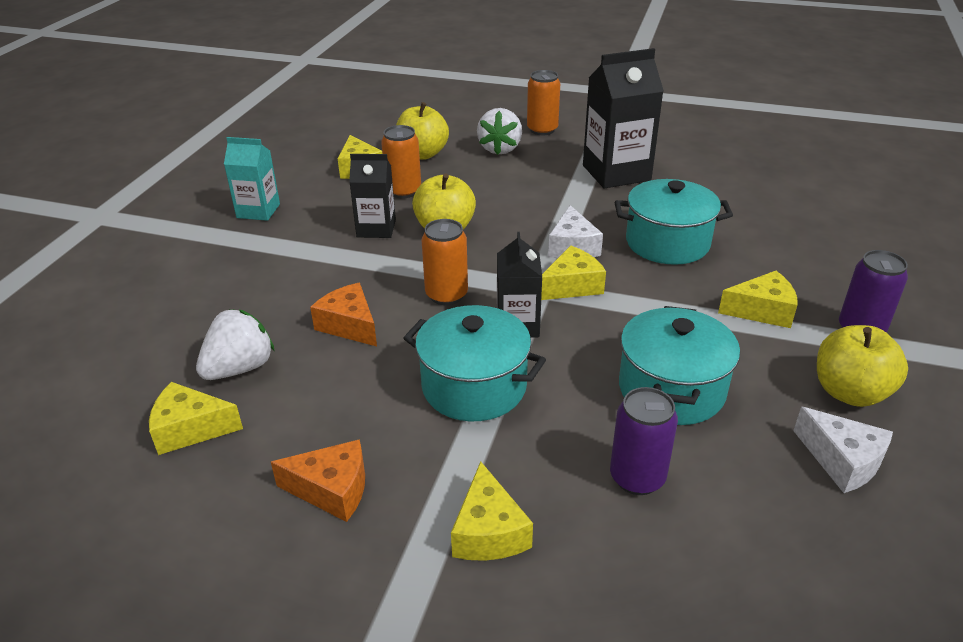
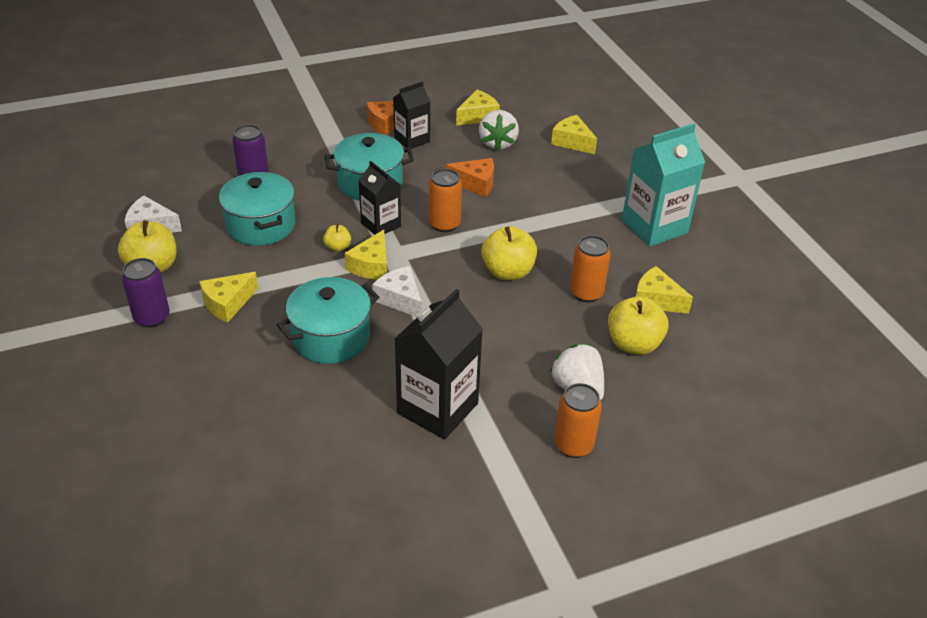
camera: 140 degrees right, 5 degrees up
turquoise carton [224,137,280,221] -> turquoise carton [622,124,705,246], size x1.66
black carton [349,154,396,238] -> black carton moved to [393,81,430,149]
yellow cheese [451,461,533,561] -> yellow cheese moved to [551,115,597,154]
none -> yellow apple [323,224,351,252]

